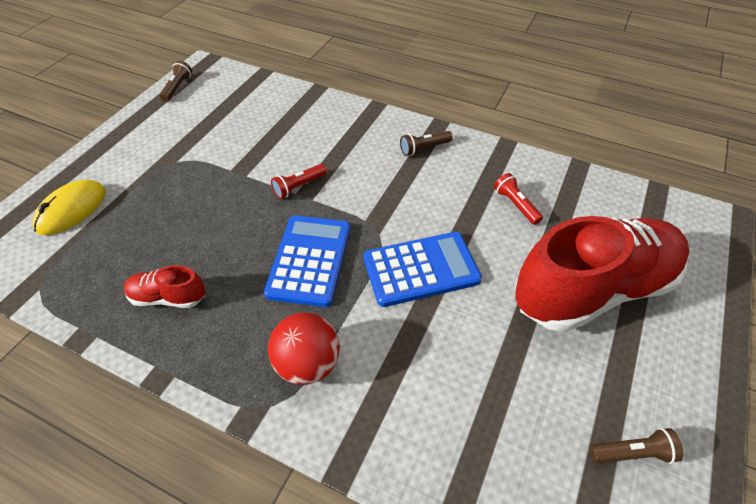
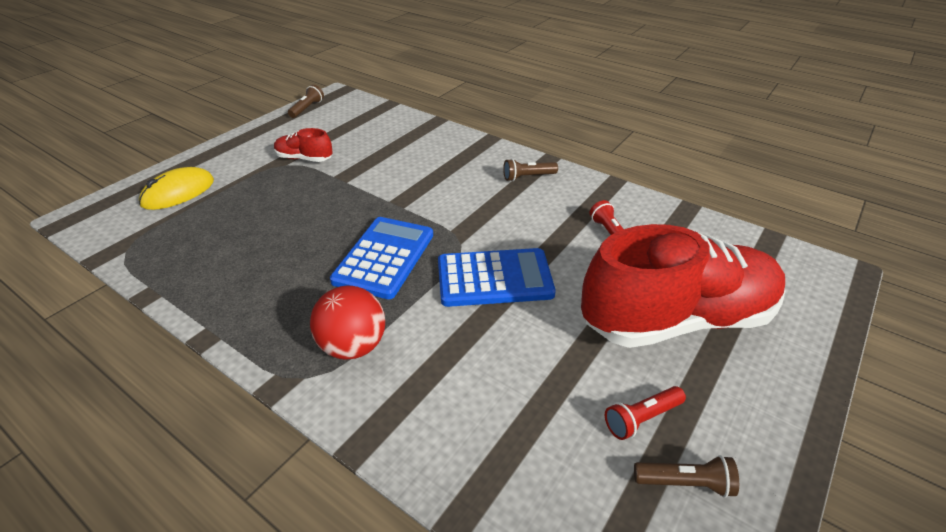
camera: 10 degrees right, 10 degrees down
red shoe [123,265,205,308] -> red shoe moved to [274,128,333,162]
red flashlight [271,164,327,199] -> red flashlight moved to [605,386,686,440]

